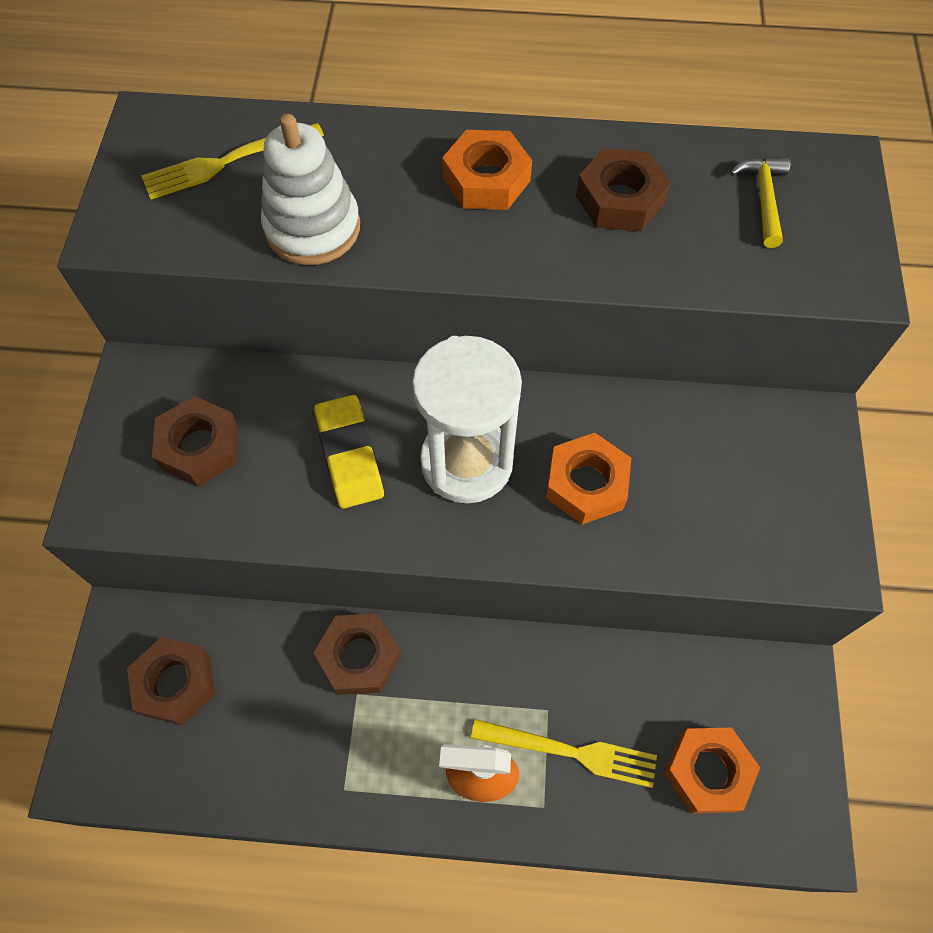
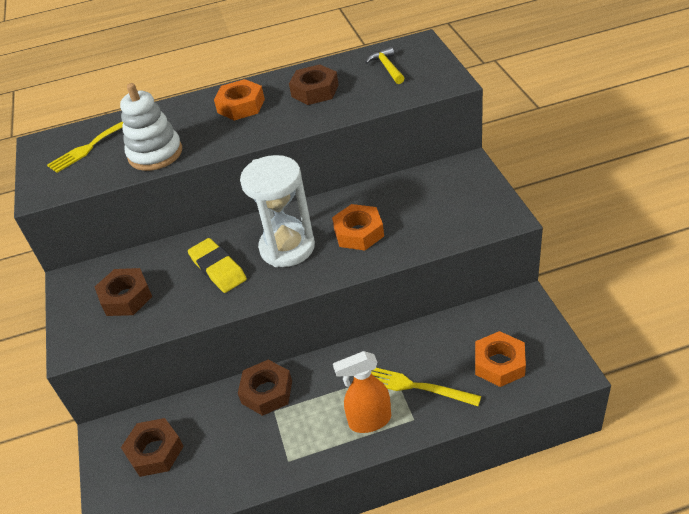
camera: 15 degrees left, 20 degrees down
yellow fork [471,719,657,788] -> yellow fork turned 150 degrees counterclockwise [371,368,481,406]

